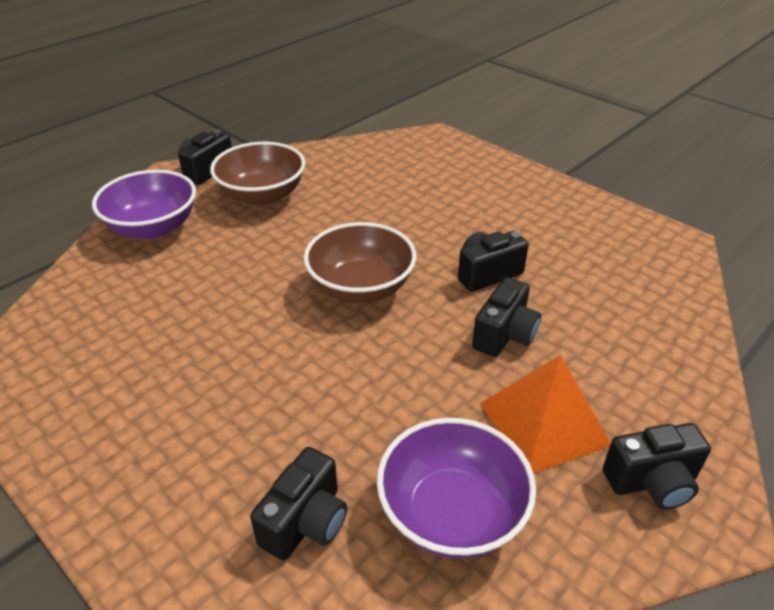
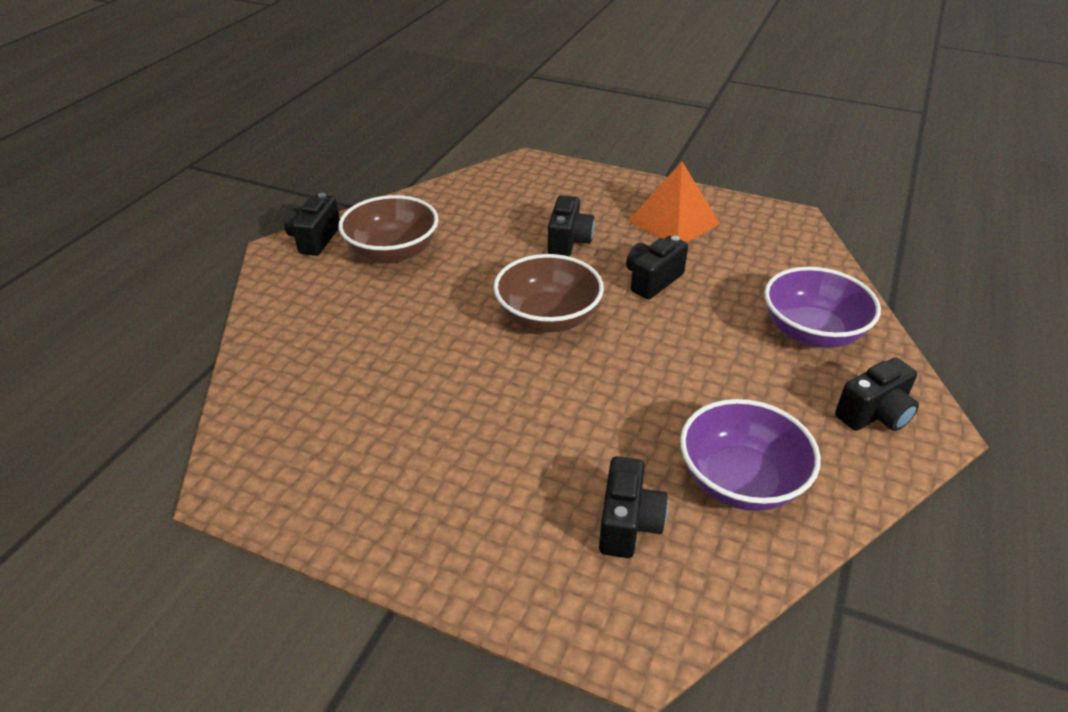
camera: 20 degrees left, 0 degrees up
purple bowl [92,170,196,239] -> purple bowl moved to [764,267,881,348]
black camera [472,277,541,357] -> black camera moved to [548,195,595,256]
orange pyramid [480,355,611,474] -> orange pyramid moved to [628,162,720,242]

